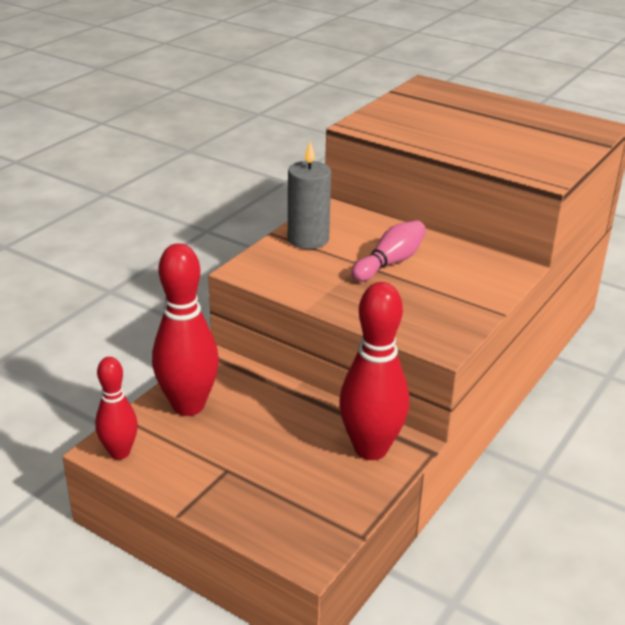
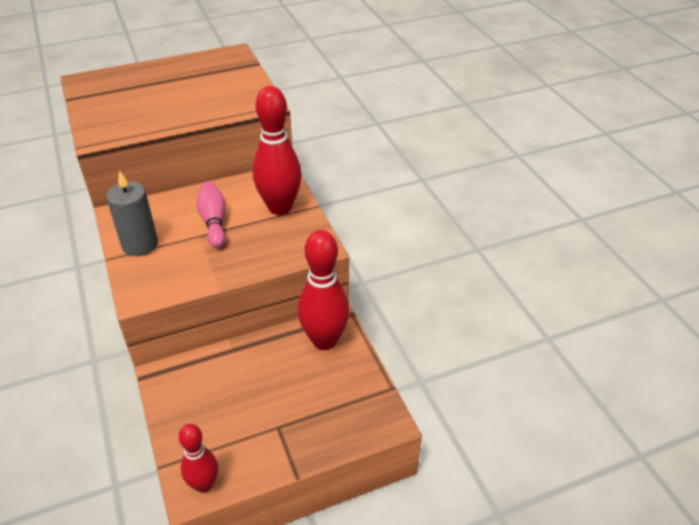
camera: 55 degrees left, 10 degrees up
red bowling pin [152,243,219,416] -> red bowling pin moved to [253,86,302,215]

